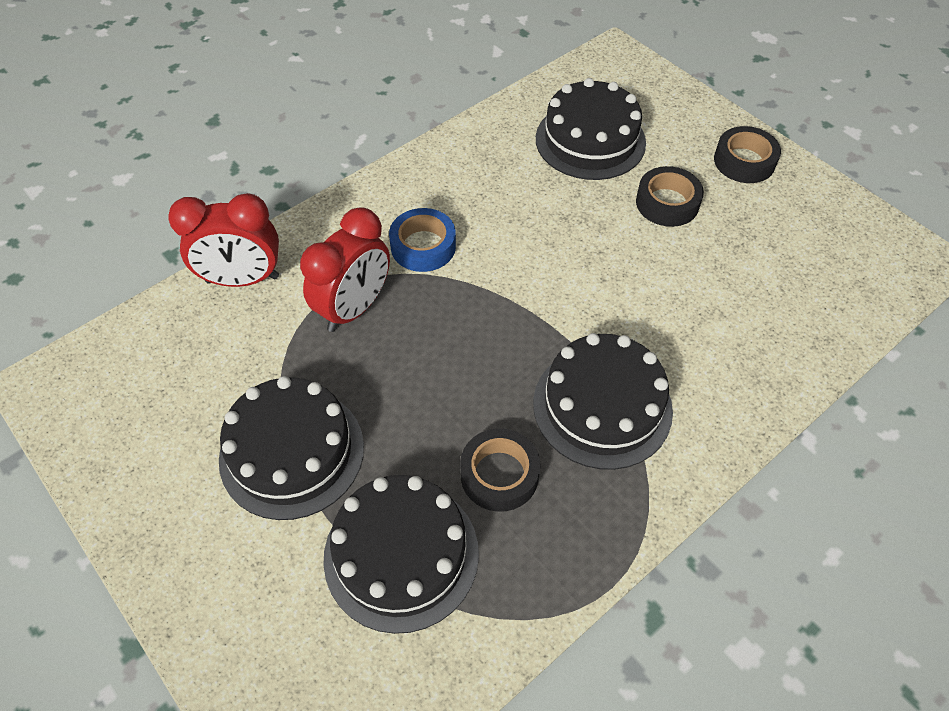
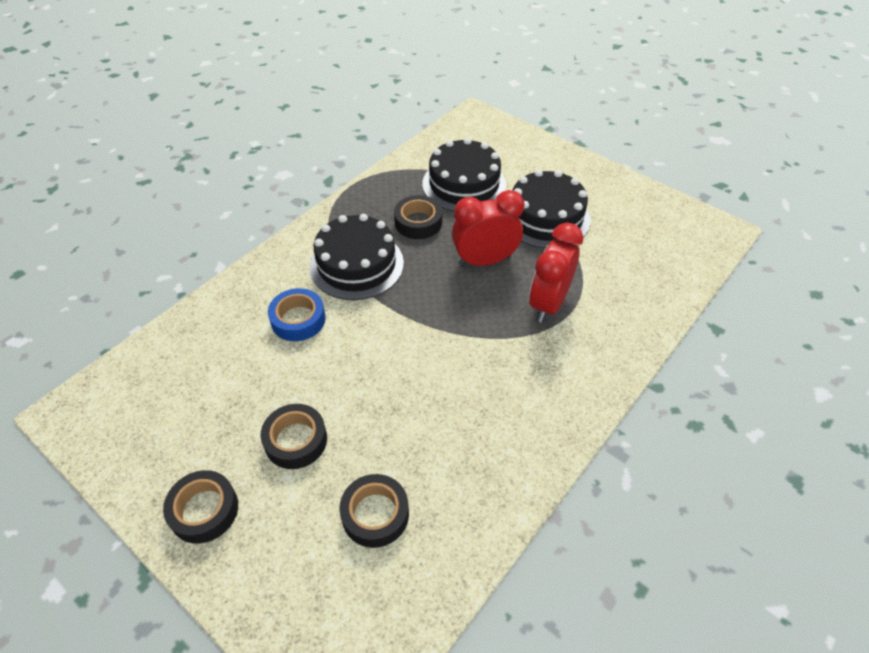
camera: 170 degrees right, 5 degrees down
red clock [168,193,279,287] -> red clock moved to [452,190,525,267]
blue tape [389,208,456,272] -> blue tape moved to [268,288,326,341]
black cake [536,78,646,180] -> black tape [339,474,409,548]

